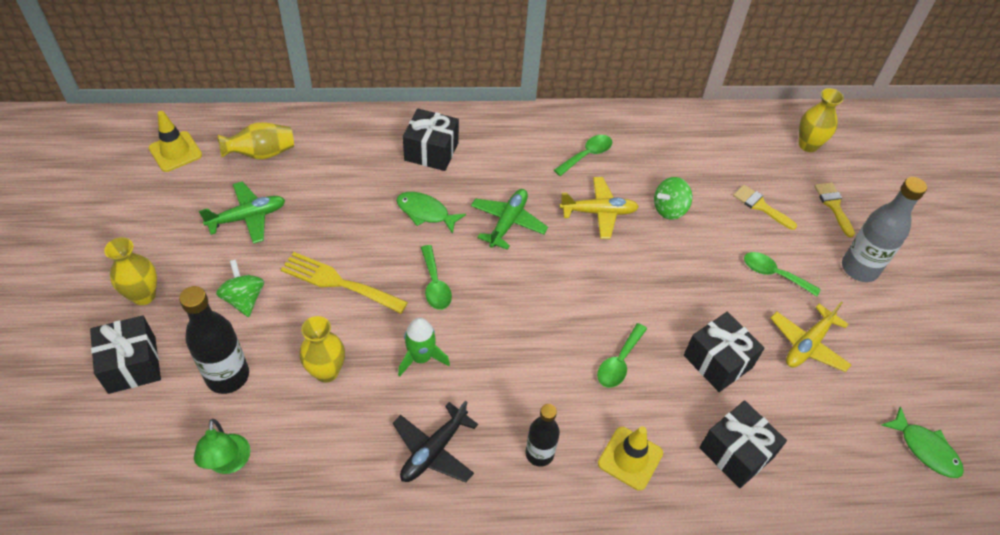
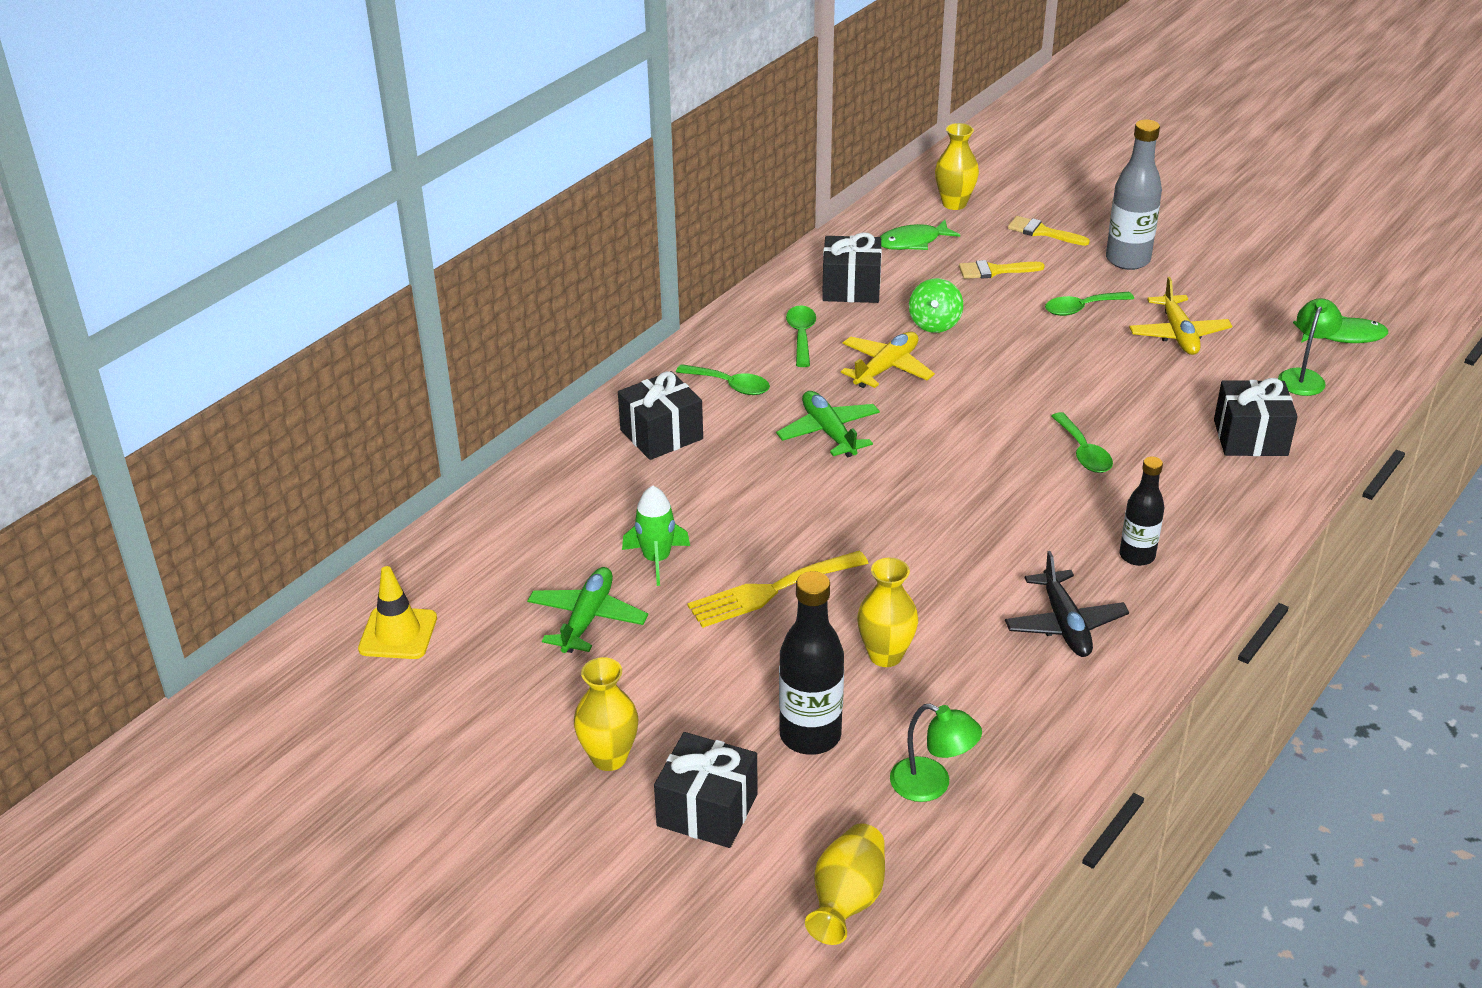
camera: 45 degrees left, 15 degrees down
green spinning top [216,260,264,317] -> none
yellow vase [218,122,294,160] -> yellow vase moved to [805,823,885,945]
green fish [396,192,466,234] -> green fish moved to [880,220,960,250]
green rocket [398,317,450,377] -> green rocket moved to [622,485,690,586]
green spoon [421,245,452,310] -> green spoon moved to [676,364,770,395]
yellow traffic cone [598,426,663,491] -> none
black gift [684,312,764,392] -> black gift moved to [822,232,882,303]
none -> green lamp [1278,298,1342,396]

